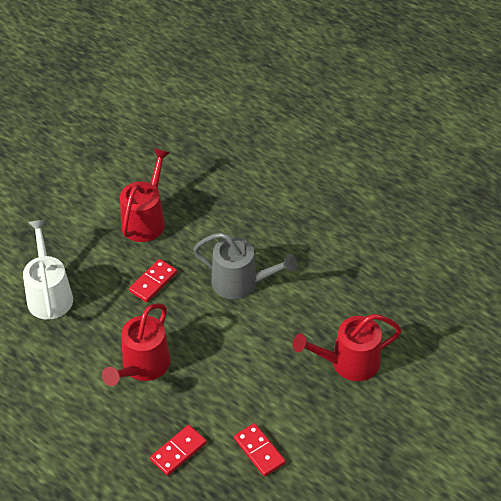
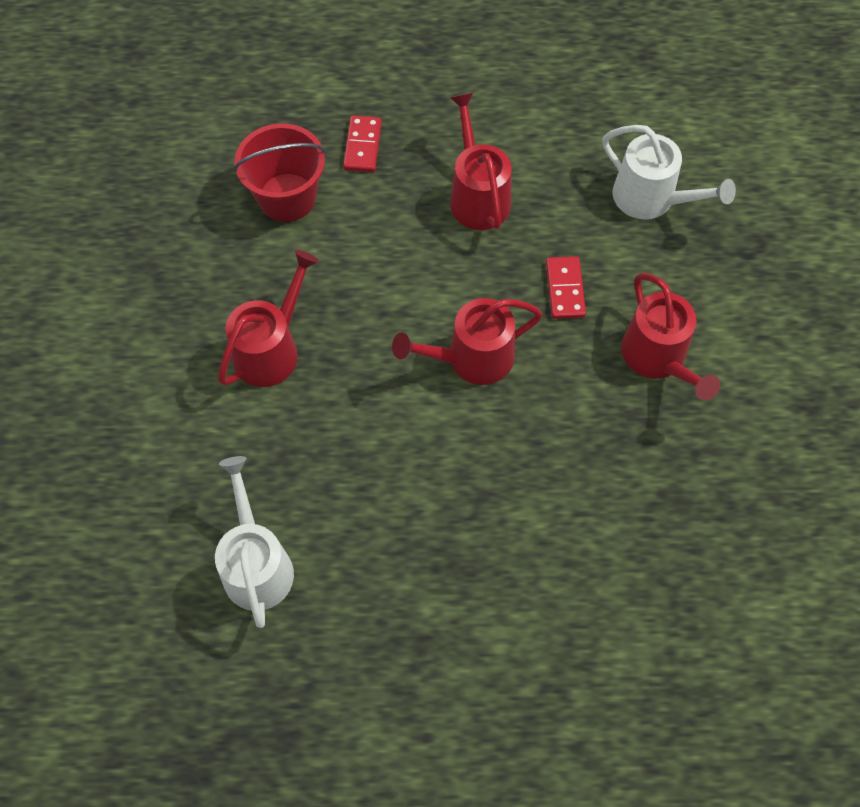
camera: 140 degrees right, 15 degrees up
grey watering can [193,232,297,299] -> red watering can [392,298,542,385]
red domino [234,423,286,477] -> red bucket [234,123,326,222]
none -> white watering can [215,456,294,628]

